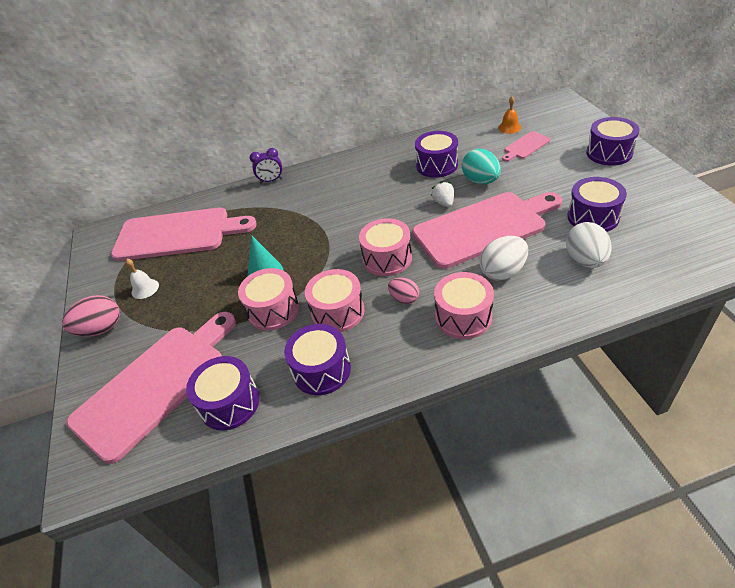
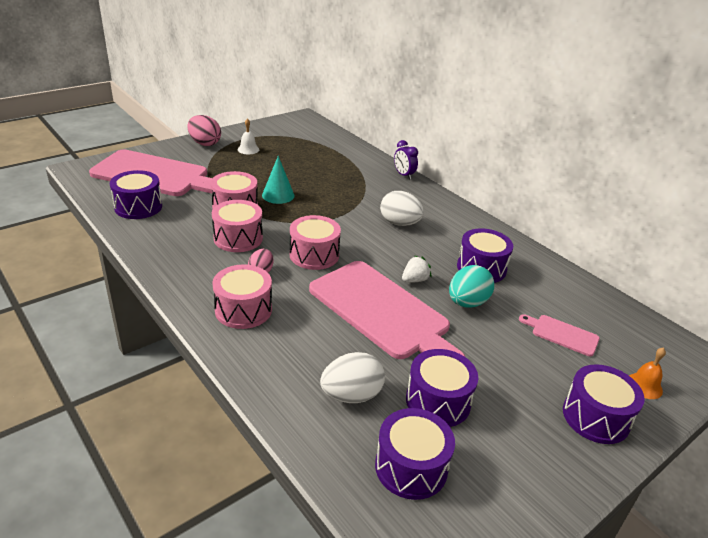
camera: 60 degrees right, 10 degrees down
pink cutting board [111,208,257,261] -> none
purple drum [284,324,351,395] -> purple drum moved to [375,408,455,500]
white egg [480,236,528,281] -> white egg moved to [380,191,424,226]
orange bell [498,96,521,134] -> orange bell moved to [629,347,666,399]

